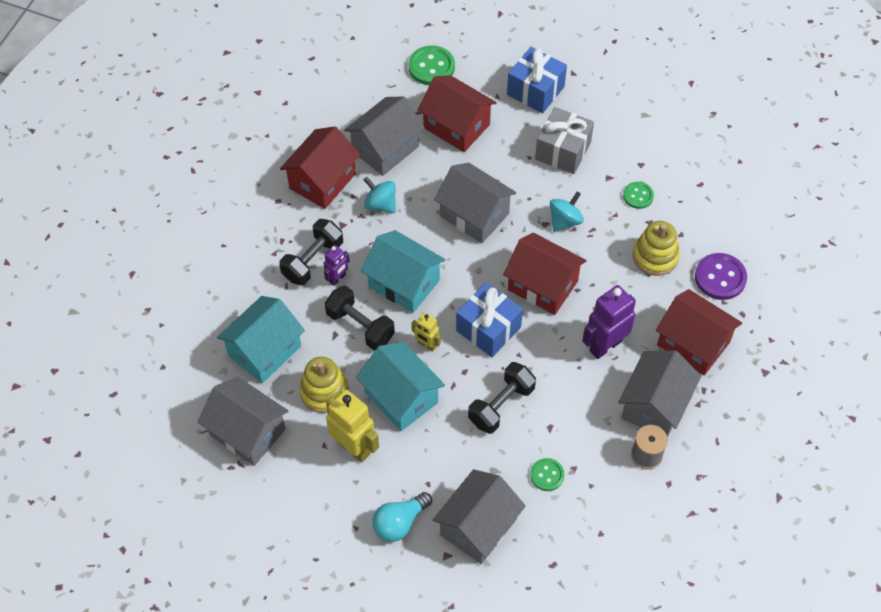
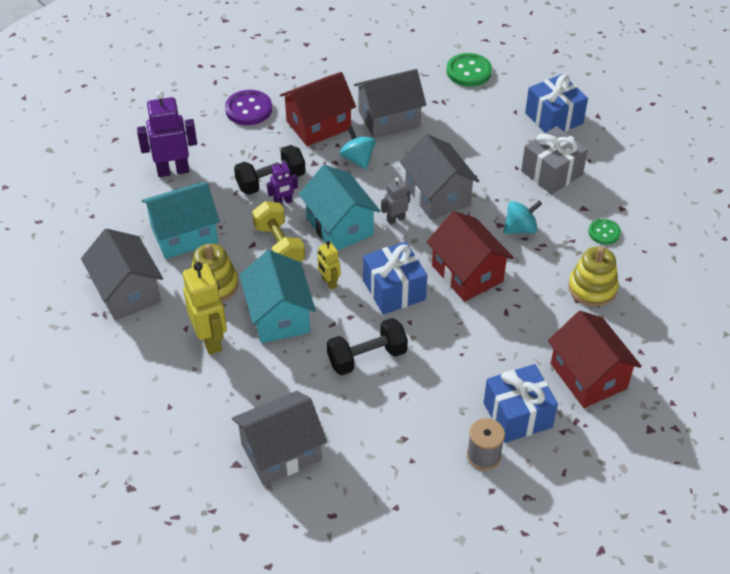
camera: 25 degrees right, 10 degrees down
black dumbbell [325,286,395,350] -> yellow dumbbell [252,201,305,262]
turquoise light bulb [372,492,432,542] -> none
red house [417,75,497,152] -> none
green button [530,458,564,491] -> none
purple robot [582,285,636,359] -> purple robot moved to [137,91,197,177]
grey house [618,350,701,438] -> blue gift [484,364,558,443]
purple button [695,253,747,300] -> purple button moved to [225,90,272,125]
none -> grey robot [381,177,410,225]

